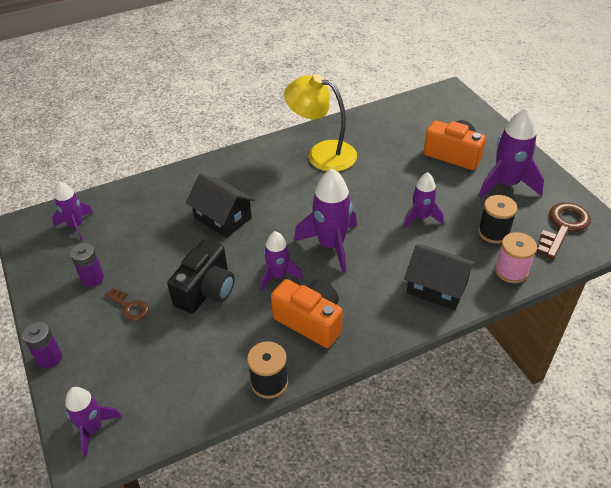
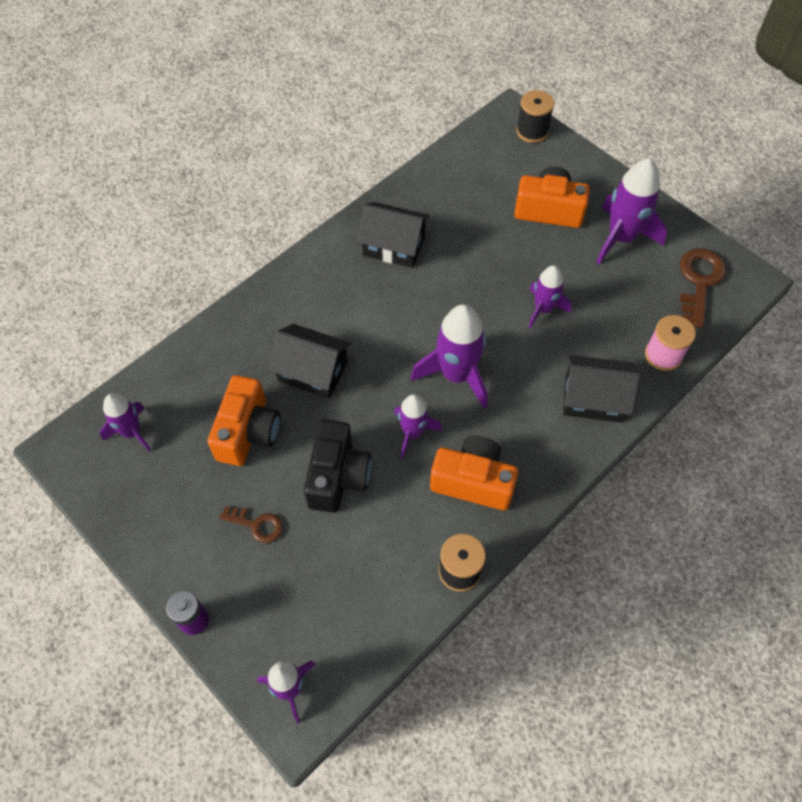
camera: 20 degrees left, 15 degrees up
purple battery [70,243,104,287] -> none
yellow lamp [284,74,357,172] -> black house [357,202,430,268]
black spool [478,195,517,243] -> black spool moved to [516,90,554,143]
none -> orange camera [207,375,281,466]

